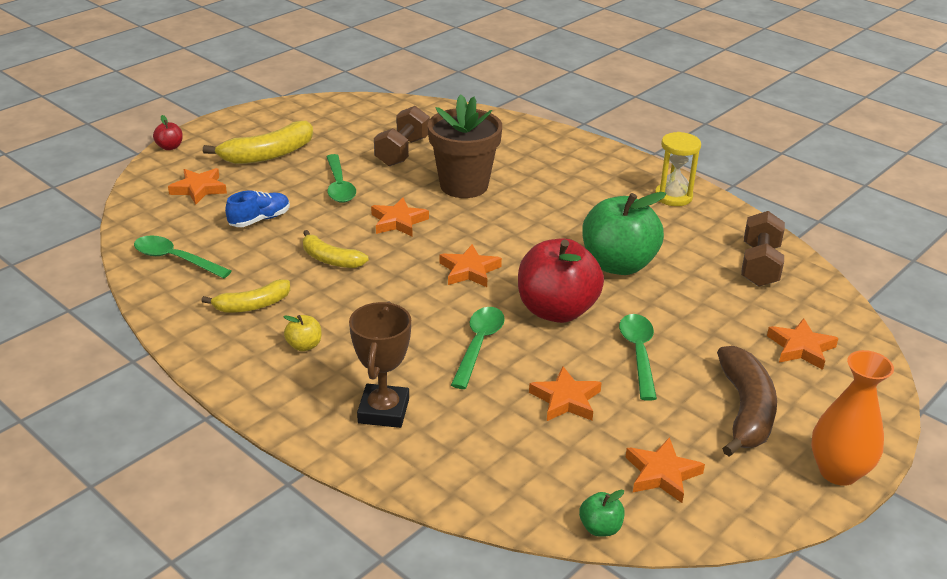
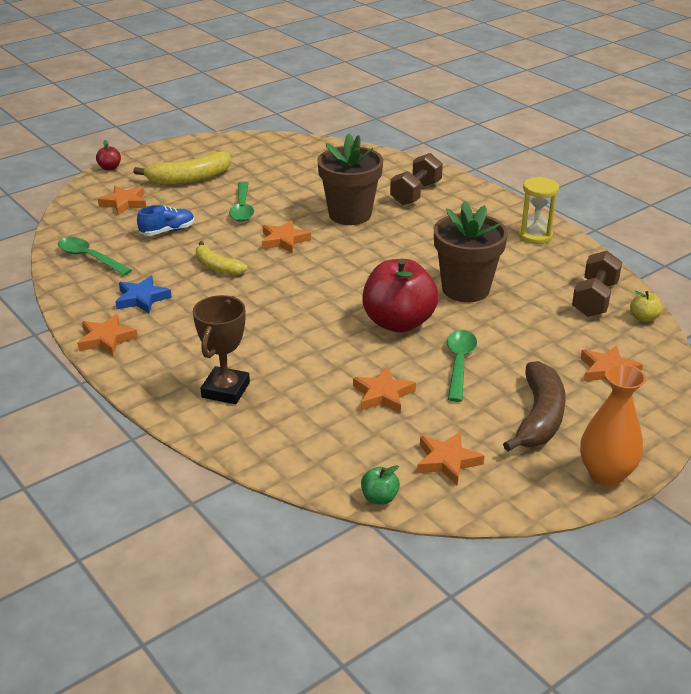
camera: 10 degrees right, 0 degrees up
yellow banana [202,279,290,313] -> blue star [115,276,172,313]
yellow apple [284,315,321,351] -> yellow apple moved to [630,291,662,322]
brown dumbbell [374,106,430,166] -> brown dumbbell moved to [390,153,443,205]
orange star [440,244,502,287] -> orange star moved to [77,314,138,356]
green spoon [451,307,505,389] -> none
green apple [582,192,666,275] -> brown flower pot [434,201,508,302]

